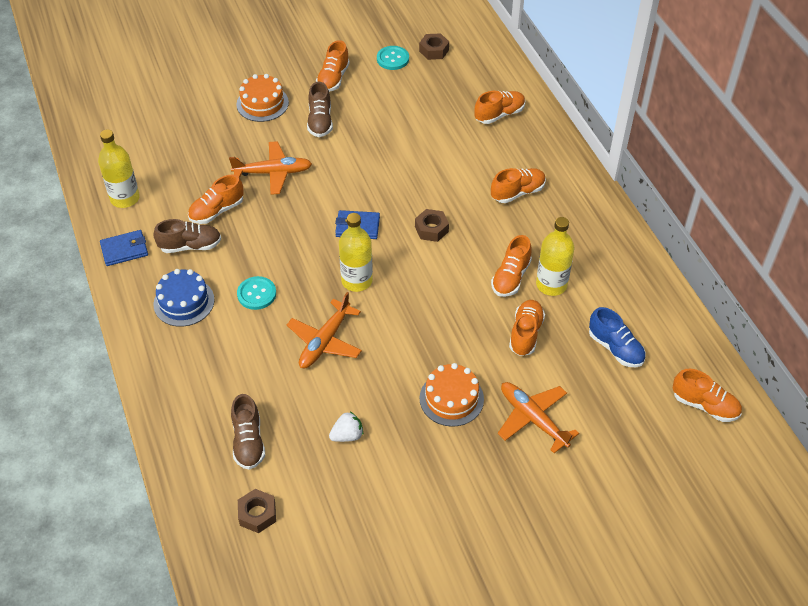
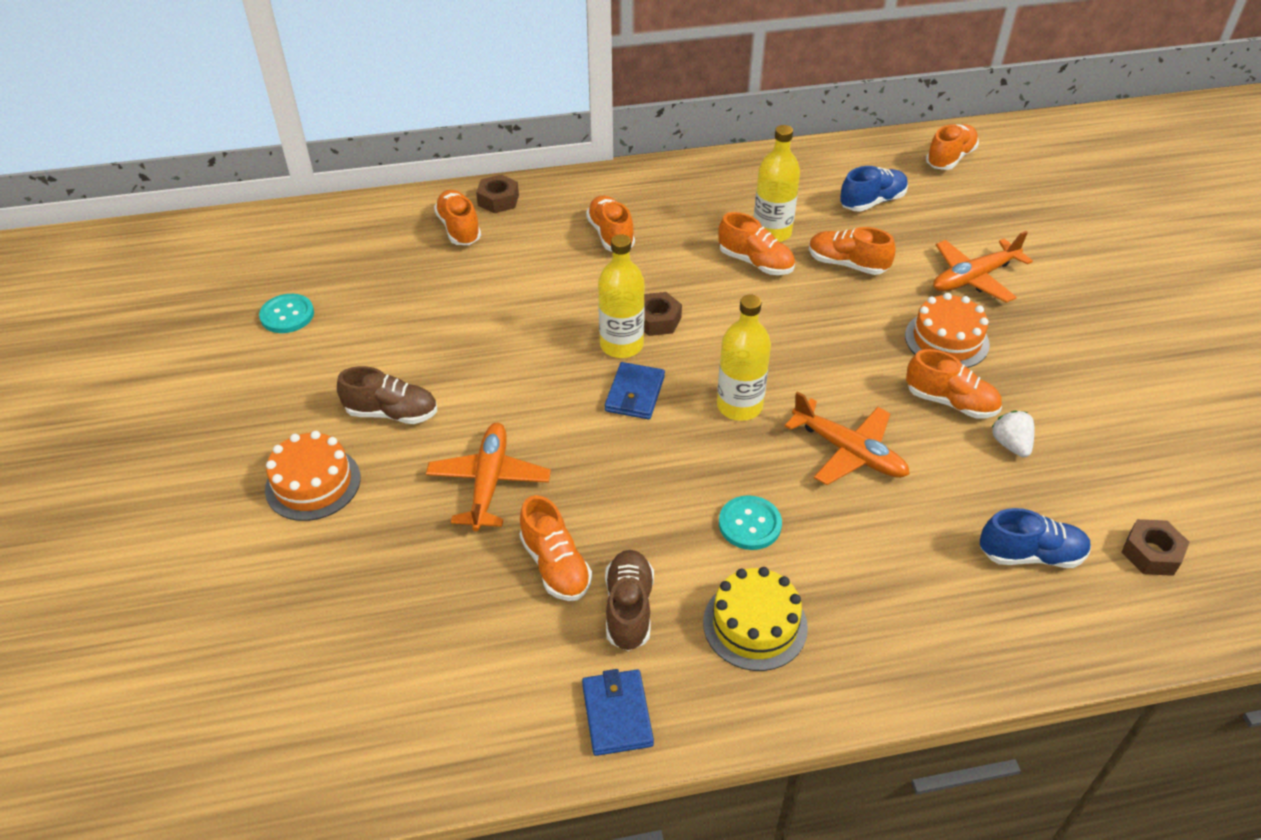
camera: 80 degrees left, 5 degrees down
yellow bottle [98,130,140,208] -> yellow bottle moved to [598,234,645,358]
blue cake [154,269,215,327] -> yellow cake [703,567,808,671]
brown shoe [231,394,265,470] -> blue shoe [980,508,1091,568]
orange shoe [316,40,350,92] -> orange shoe moved to [906,349,1002,419]
brown nut [419,33,449,60] -> brown nut moved to [476,175,519,213]

